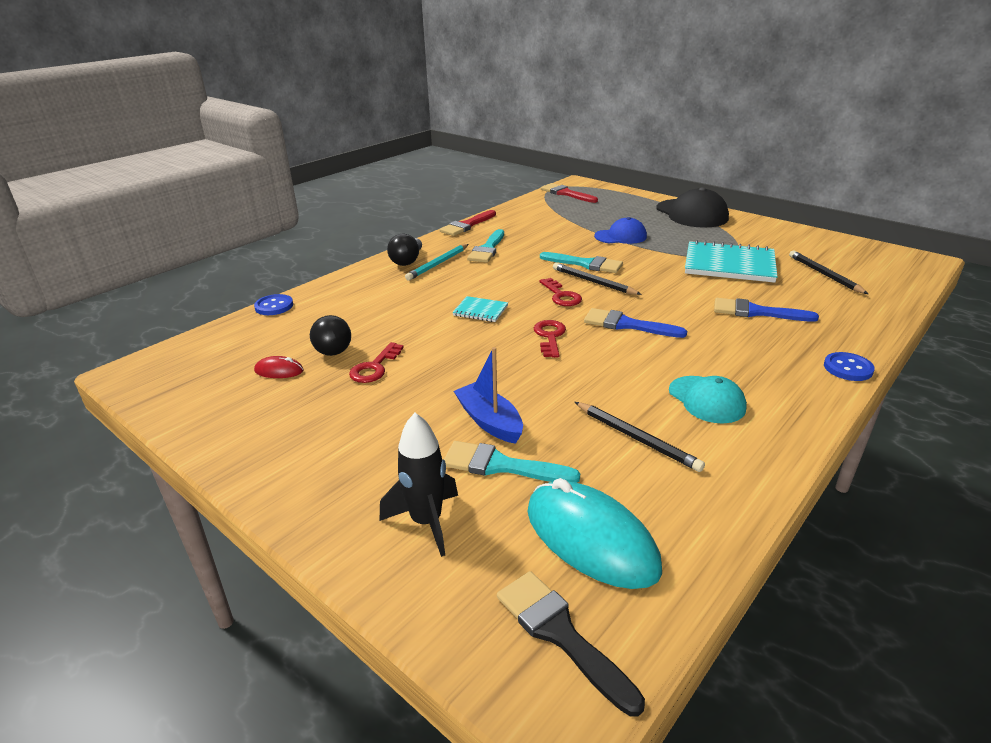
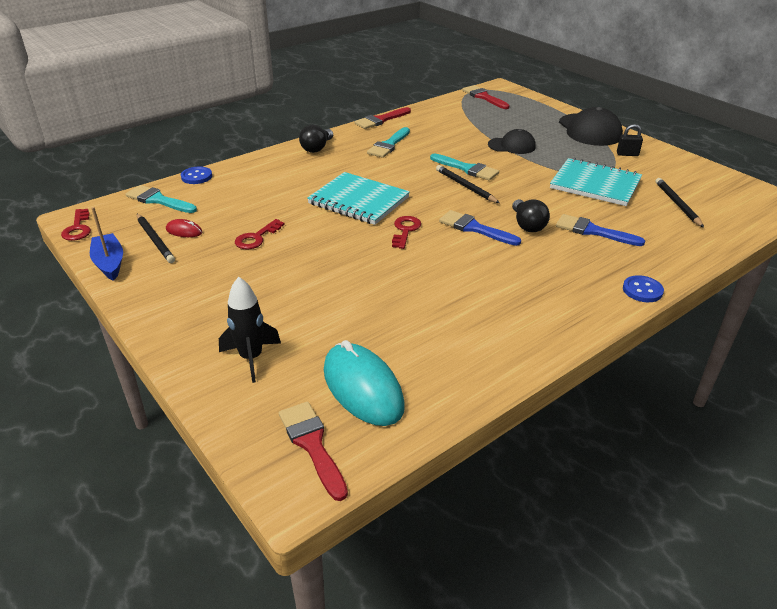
camera: 10 degrees right, 5 degrees up
black light bulb [310,315,351,356] -> black light bulb moved to [512,199,550,232]
turquoise pencil [405,244,469,281] -> none
turquoise brush [444,441,580,483] -> turquoise brush moved to [125,185,197,213]
turquoise notebook [452,296,508,322] -> turquoise notebook [307,172,410,225], size x2.08
blue boat [454,347,523,444] -> blue boat moved to [90,207,123,281]
black brush [497,571,645,716] -> red brush [279,402,348,501]
red key [539,278,582,306] -> red key moved to [61,209,91,241]
black pencil [575,402,705,472] -> black pencil moved to [137,214,175,263]
blue cap [594,217,647,244] -> black cap [488,129,536,154]
turquoise cap [669,376,747,423] -> none
none -> black padlock [617,124,643,156]

